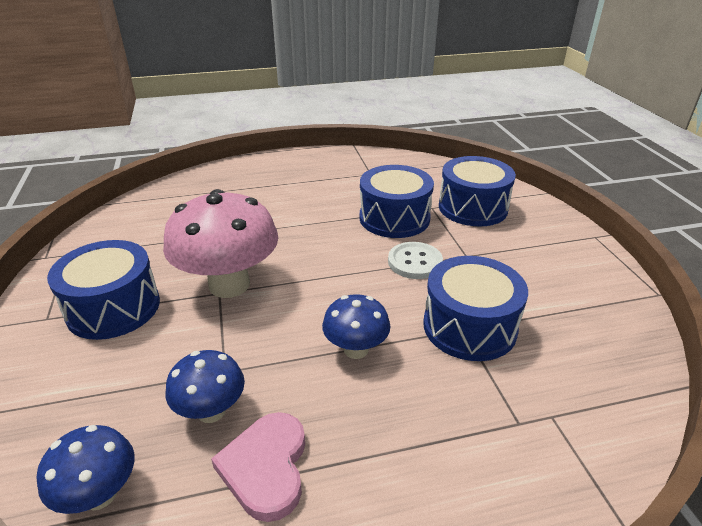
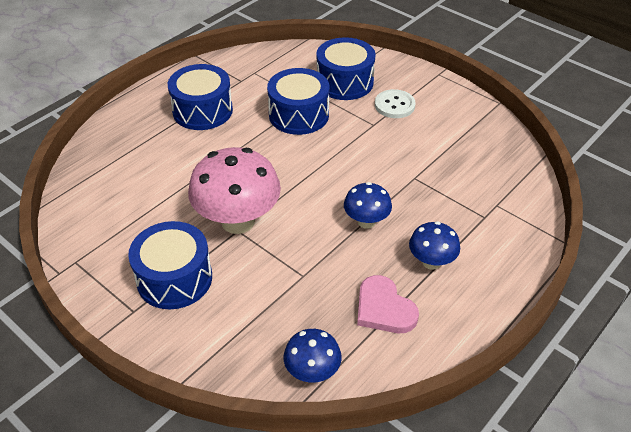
camera: 35 degrees left, 10 degrees up
blue mushroom [166,350,245,423] -> blue mushroom moved to [409,221,460,270]
white button [388,242,443,279] -> white button moved to [375,89,416,118]
blue drum [423,256,528,361] -> blue drum moved to [168,64,233,130]

